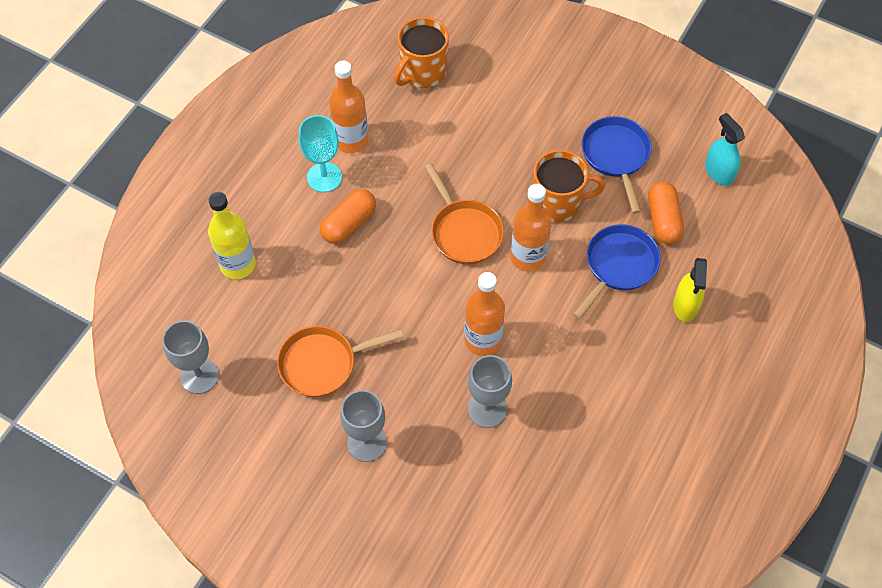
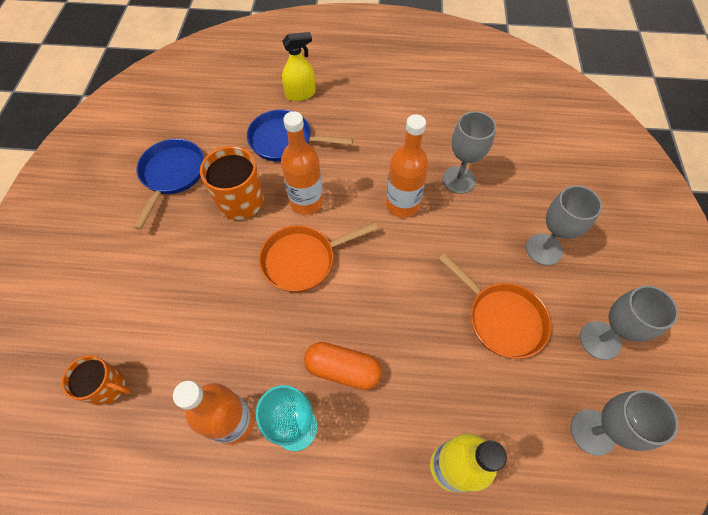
camera: 115 degrees left, 0 degrees up
orange mug [394,17,449,88] -> orange mug [61,355,131,406], size x0.66
orange pan [424,163,504,264] -> orange pan turned 150 degrees counterclockwise [259,222,378,292]
blue pan [581,116,652,214] -> blue pan turned 135 degrees clockwise [133,139,204,230]
orange capsule [648,181,684,244] -> none
turquoise spray bottle [705,113,745,186] -> none
none -> grey goblet [580,285,678,360]

